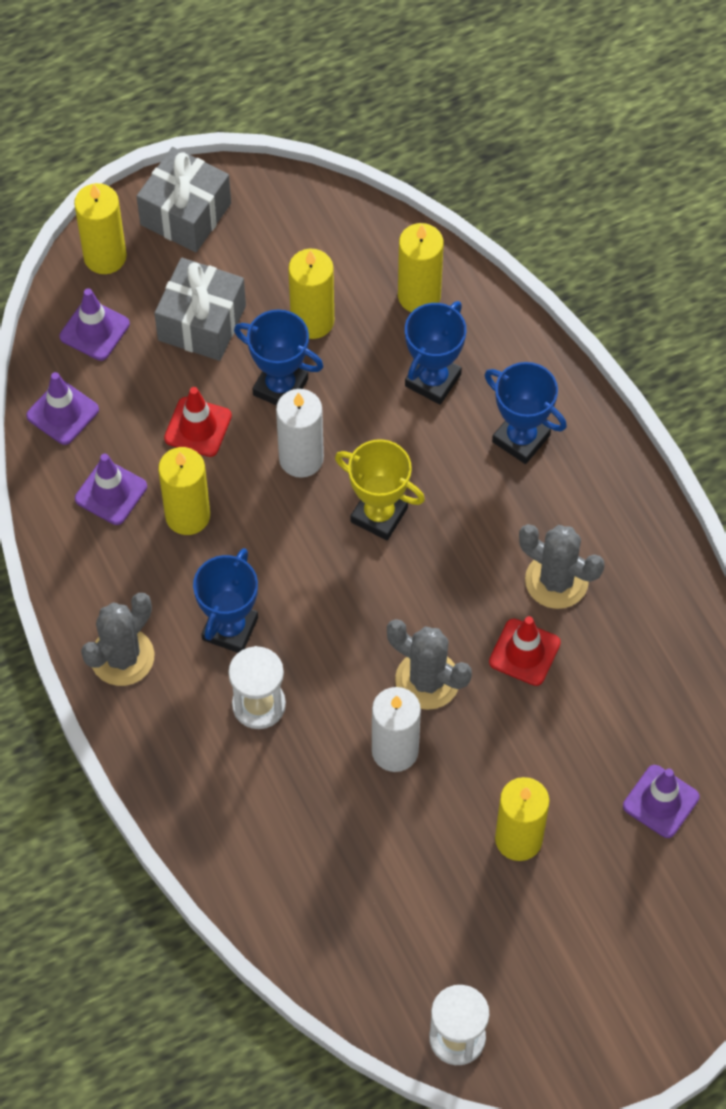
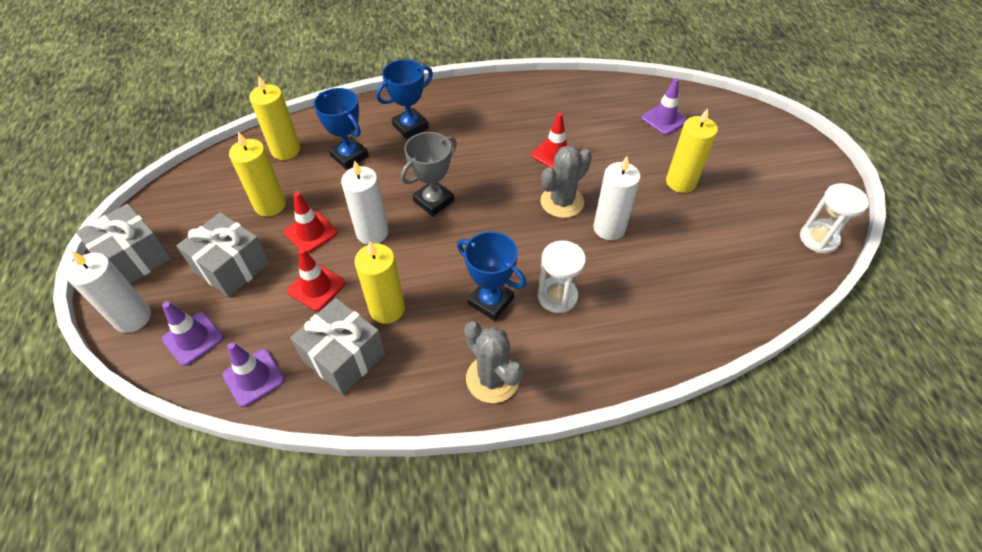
camera: 75 degrees left, 10 degrees down
yellow candle [74,183,127,274] -> white candle [66,251,151,333]
purple traffic cone [75,454,147,525] -> grey gift [290,298,385,395]
blue trophy [234,309,323,406] -> red traffic cone [284,192,338,253]
yellow trophy [335,439,425,540] -> grey trophy [401,132,457,216]
grey cactus [519,524,604,609] -> none

